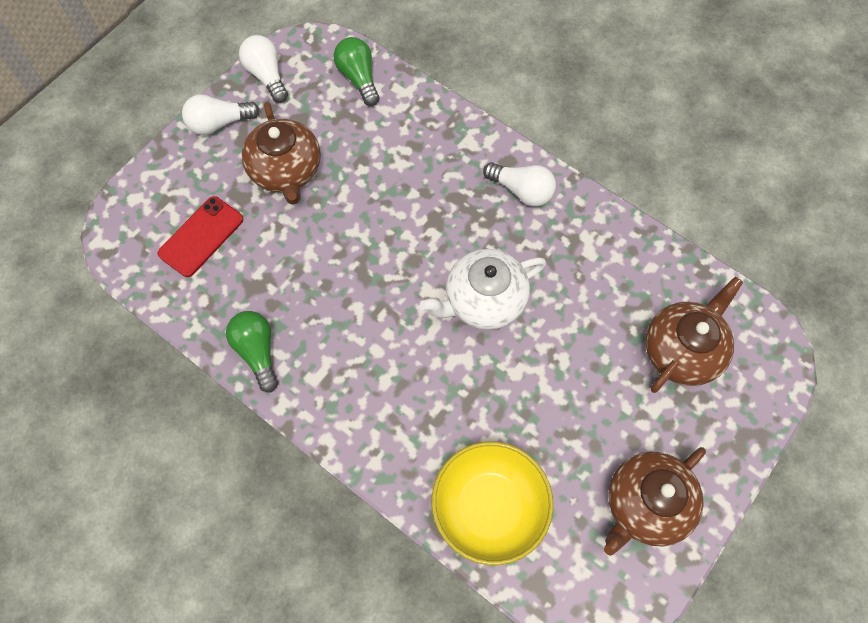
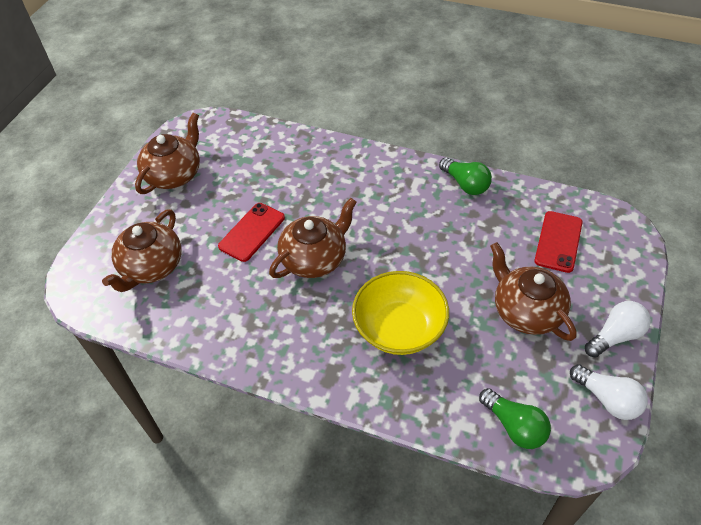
camera: 165 degrees right, 15 degrees down
white teapot [420,249,546,330] -> brown teapot [269,198,357,278]
yellow bowl [432,442,554,565] -> yellow bowl moved to [352,271,449,355]
white light bulb [483,162,556,207] -> none
none -> red phone [218,203,285,262]

